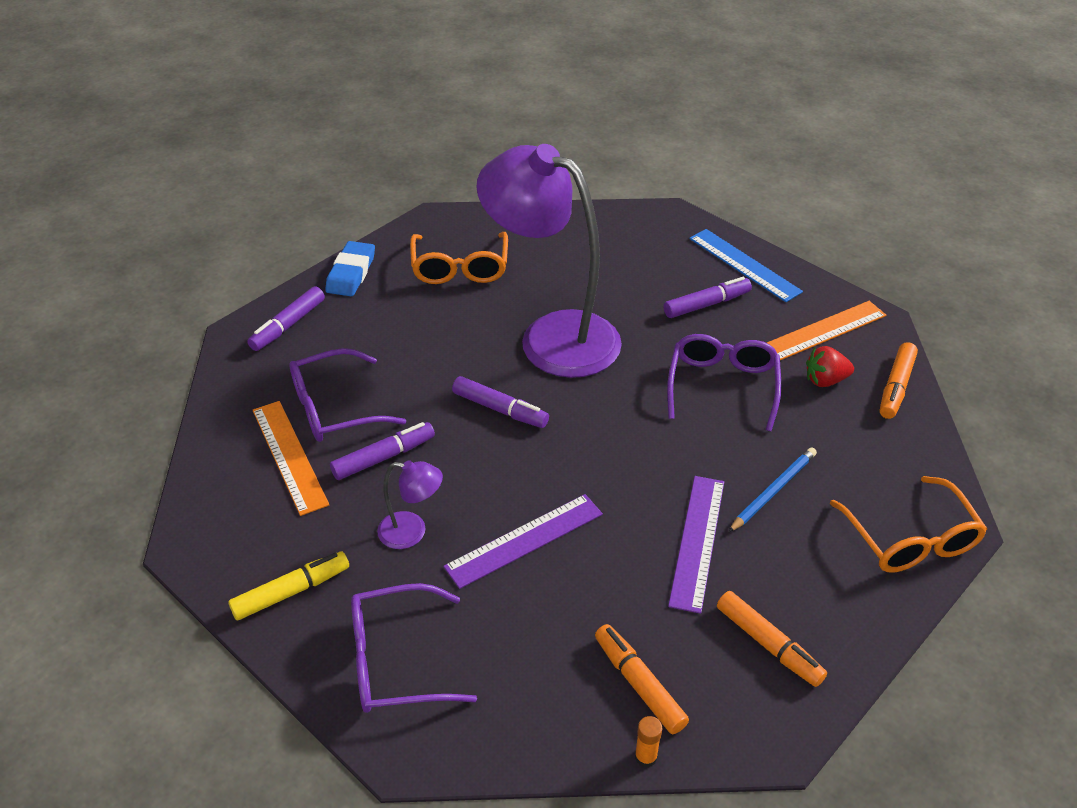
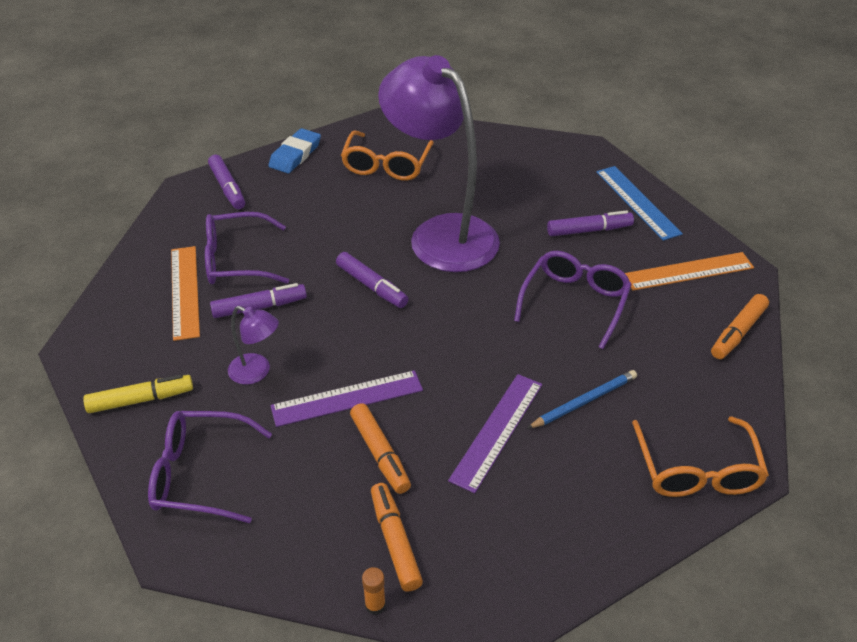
camera: 15 degrees right, 0 degrees up
purple marker [247,286,325,351] -> purple marker turned 75 degrees counterclockwise [208,155,245,209]
orange marker [717,591,827,687] -> orange marker moved to [350,403,411,494]
red strawberry [806,346,854,387] -> none

